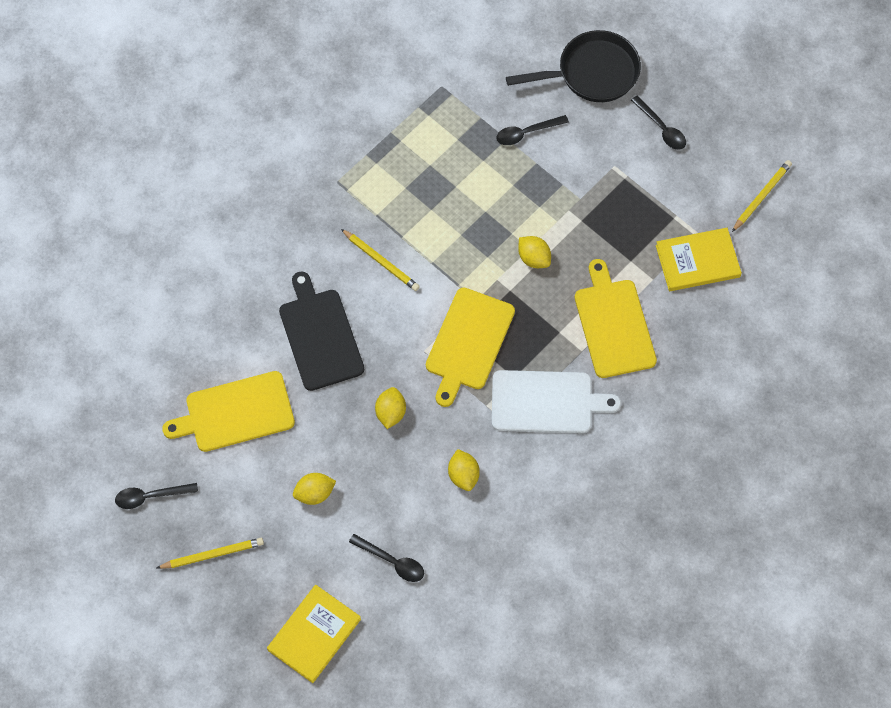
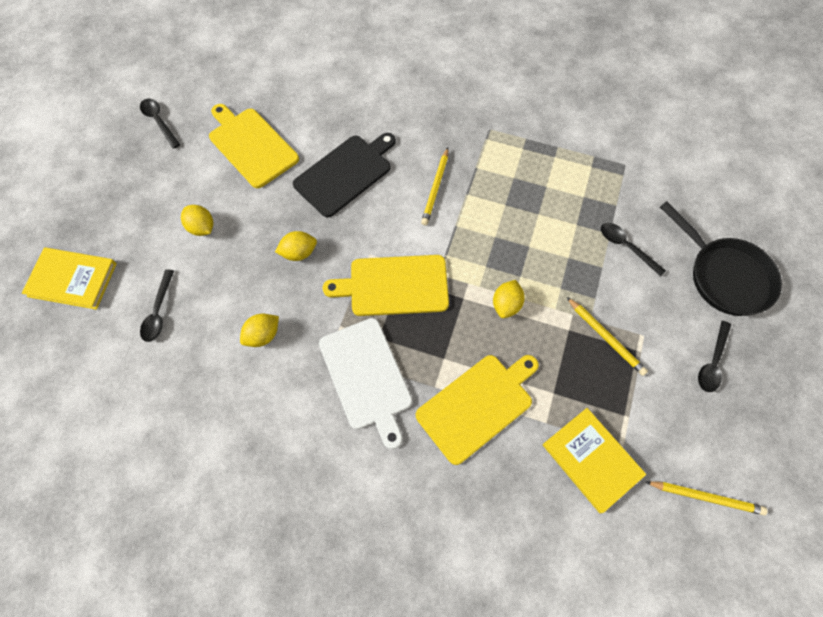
camera: 65 degrees right, 0 degrees up
yellow pencil [157,538,264,569] -> yellow pencil moved to [567,297,648,376]

